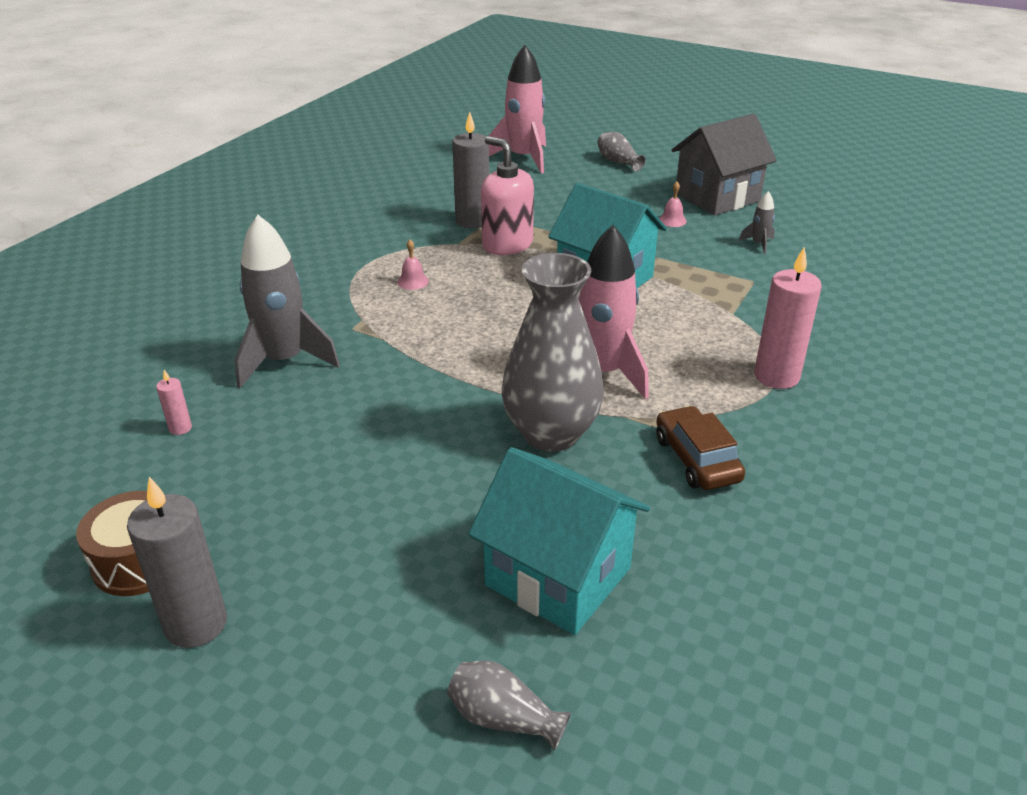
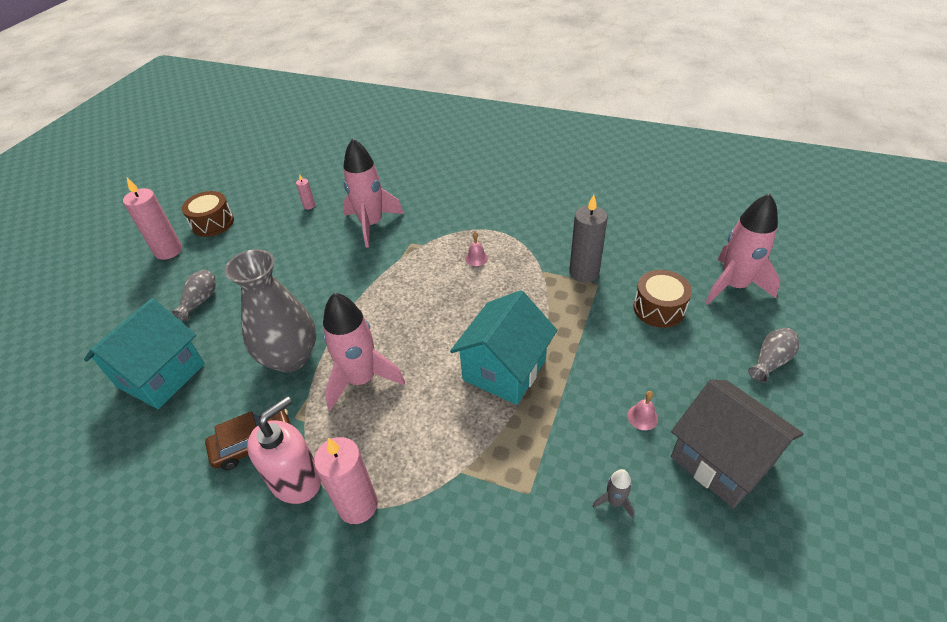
camera: 85 degrees right, 10 degrees up
grey candle [127,477,227,648] -> pink candle [123,178,182,260]
grey rocket [235,215,340,388] -> pink rocket [343,138,404,248]
grey vase [447,661,571,750] -> grey vase moved to [172,269,215,321]
pink soap dispenser [481,136,534,255] -> pink soap dispenser moved to [247,396,321,504]
none -> brown drum [633,270,692,328]

